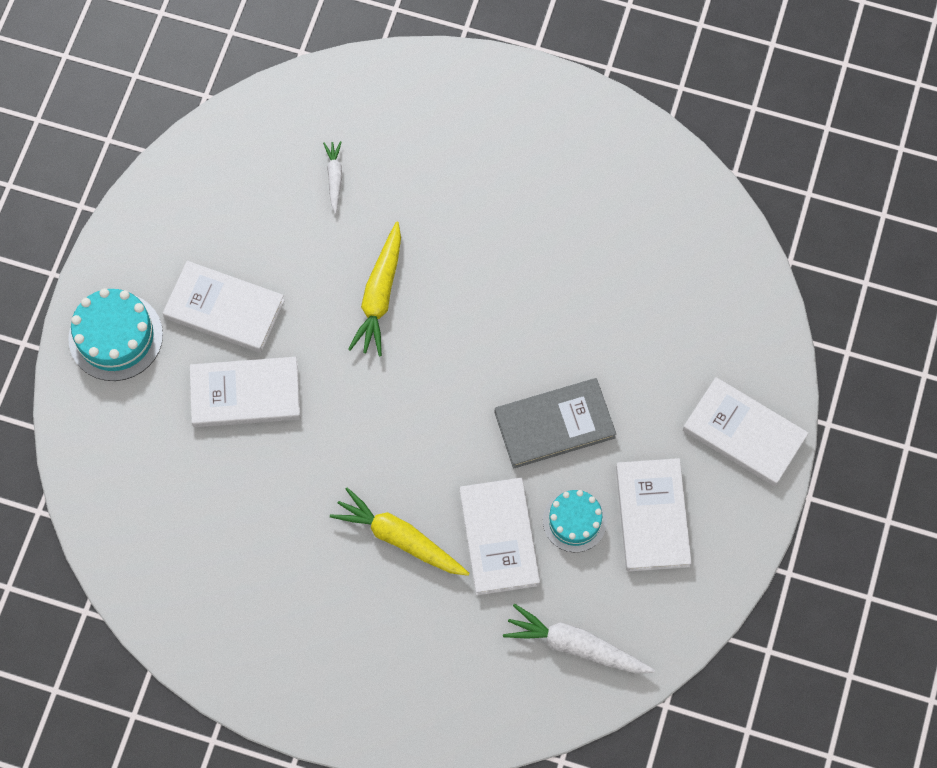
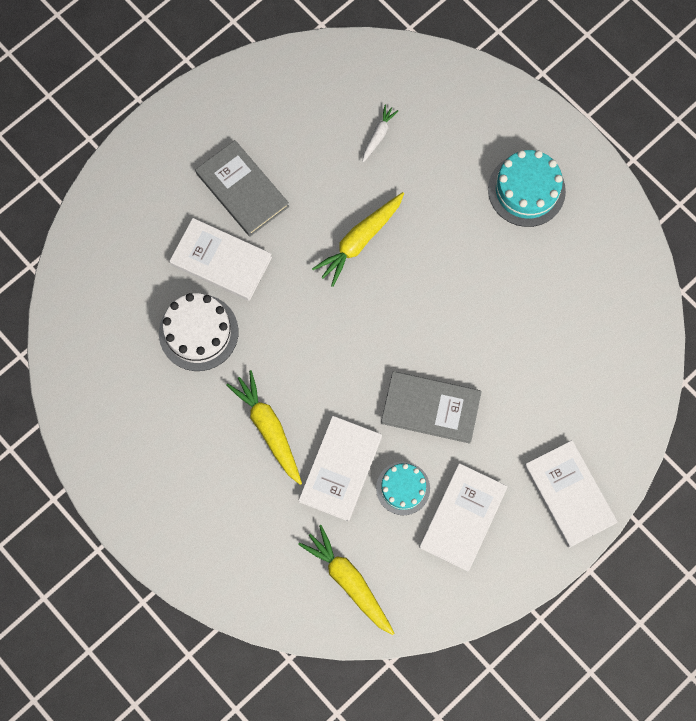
camera: 30 degrees right, 5 degrees up
turquoise cake [68,288,163,381] -> turquoise cake moved to [488,150,566,227]
white book [163,261,285,353] -> grey book [195,140,289,237]
white carrot [503,604,655,673] -> yellow carrot [298,525,395,635]
none -> white cake [159,293,238,371]

